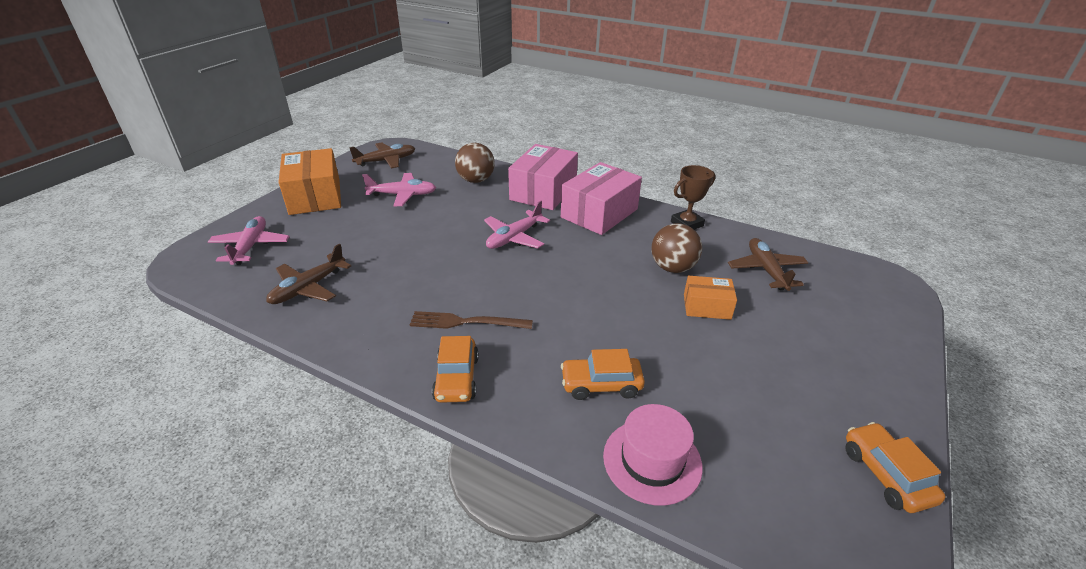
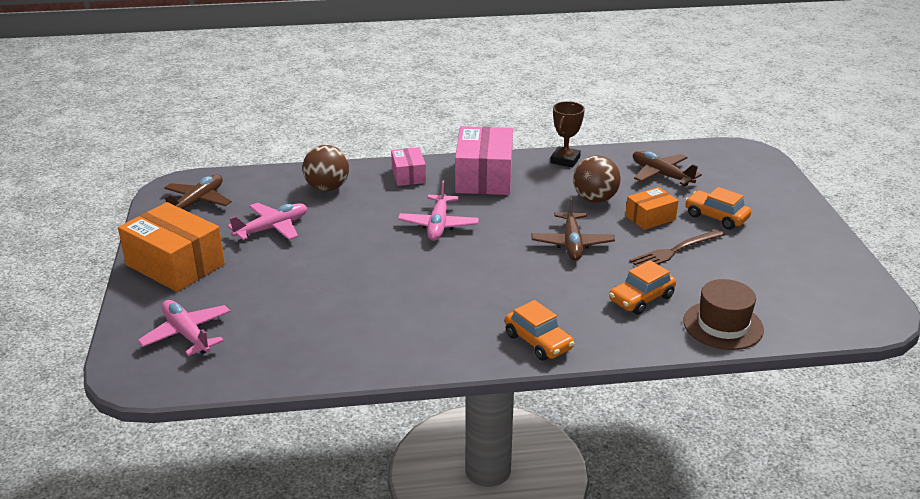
camera: 35 degrees left, 5 degrees down
brown plane [266,243,351,304] -> brown plane moved to [531,197,615,261]
brown fork [410,311,533,329] -> brown fork moved to [630,229,725,267]
pink box [508,144,578,210] -> pink box [391,147,426,186], size x0.54
pink hat [603,404,703,506] -> brown hat [683,279,764,350]
orange car [845,422,945,513] -> orange car moved to [685,187,751,230]

